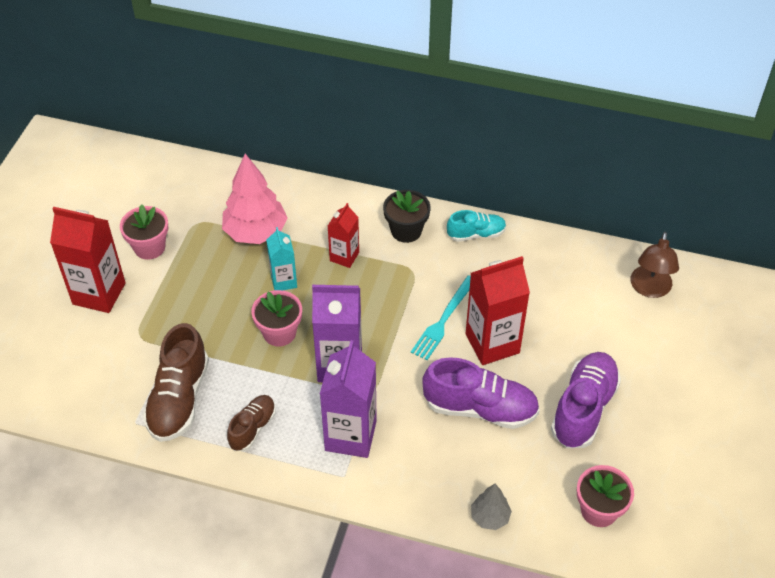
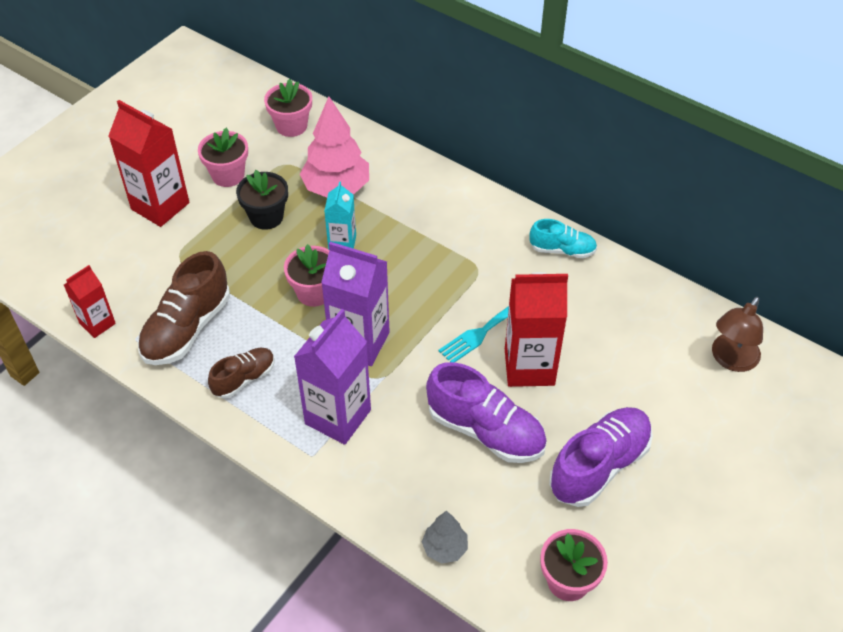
camera: 20 degrees right, 0 degrees up
red carton [328,203,359,268] -> red carton moved to [64,265,116,338]
black flower pot [383,190,430,243] -> black flower pot moved to [236,170,288,230]
none -> pink flower pot [264,79,312,137]

